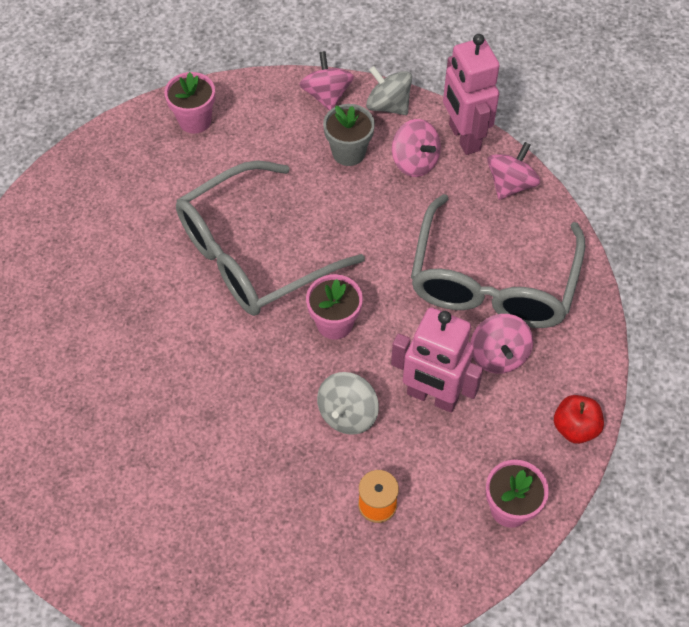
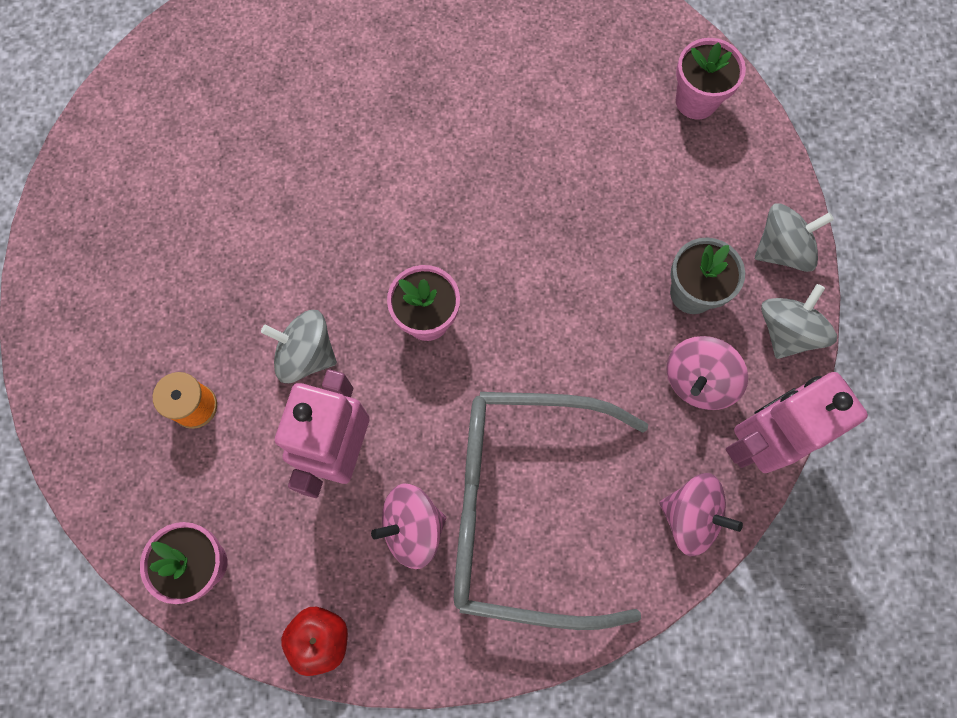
camera: 80 degrees right, 15 degrees up
grey glasses [176,160,365,316] -> none
pink spinning top [299,51,354,111] -> grey spinning top [755,203,834,272]

